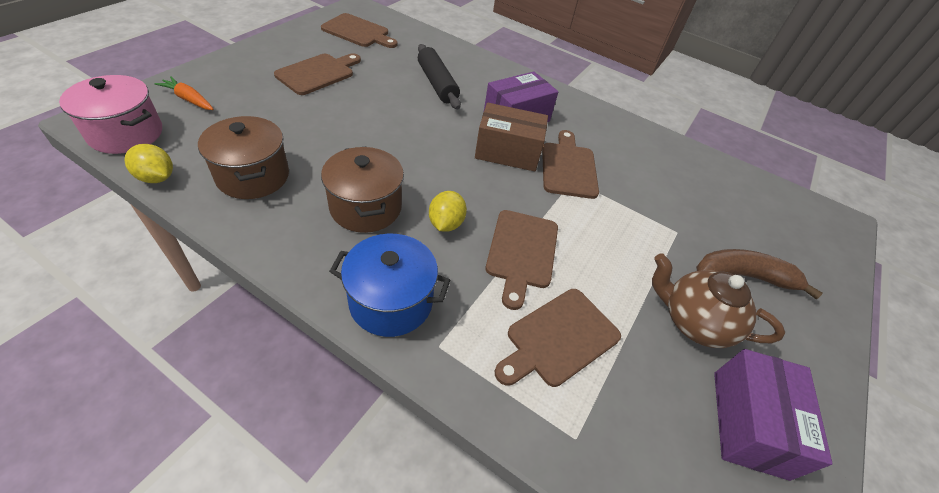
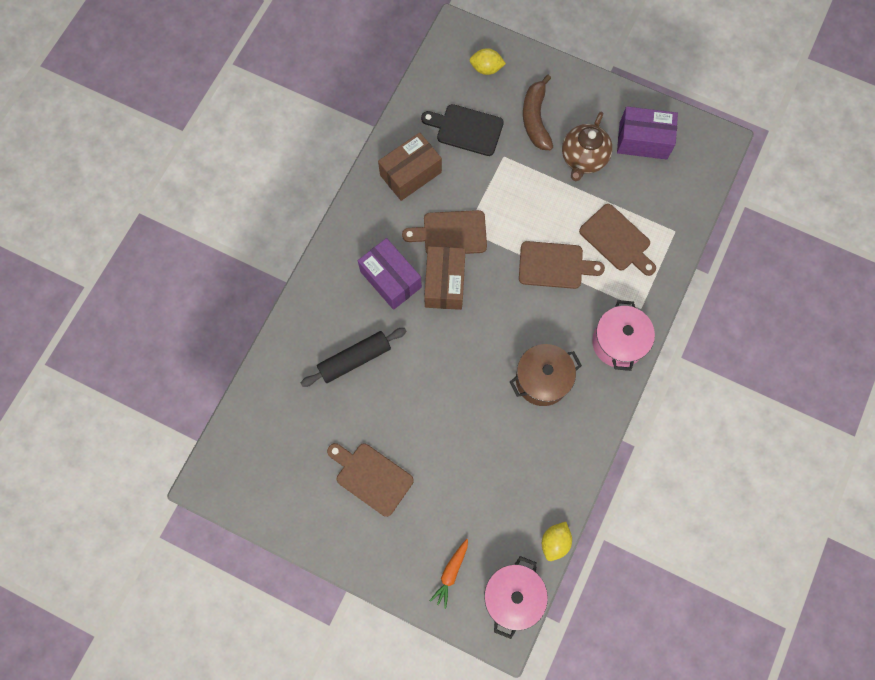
camera: 90 degrees left, 25 degrees up
brown pot [198,116,289,199] -> none
brown cutting board [321,13,398,48] -> none
blue pot [329,234,450,337] -> pink pot [592,300,655,371]
yellow lemon [429,191,467,232] -> yellow lemon moved to [470,48,506,75]
none -> brown box [378,132,442,201]
none -> black cutting board [421,104,504,156]

